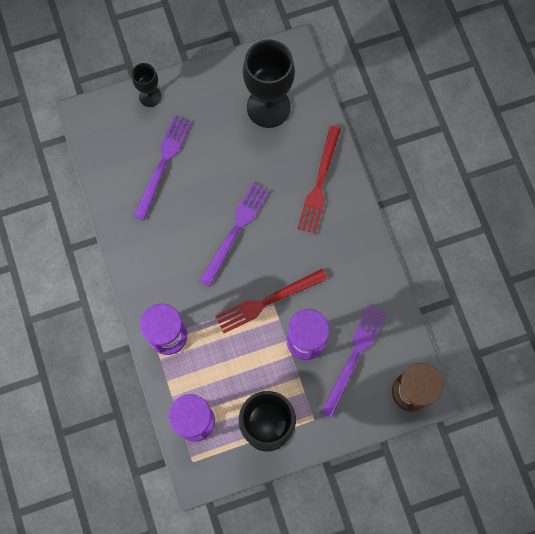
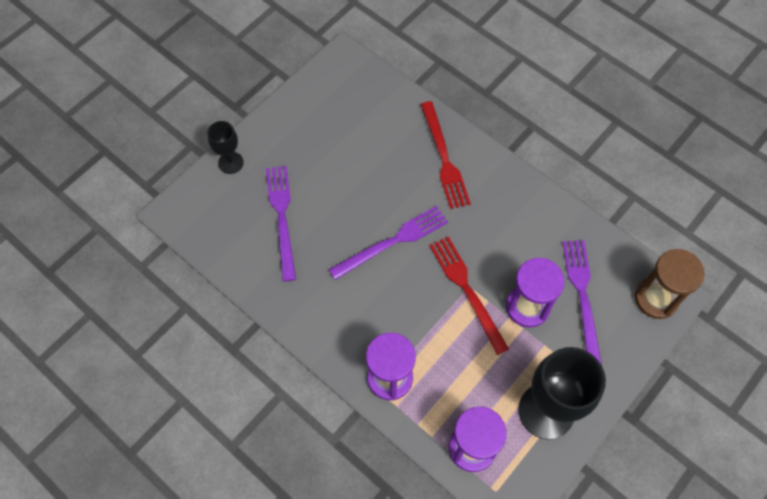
camera: 30 degrees left, 10 degrees down
purple fork [200,183,269,287] -> purple fork turned 60 degrees clockwise [328,206,448,280]
red fork [216,269,327,333] -> red fork turned 120 degrees clockwise [429,236,509,355]
black goblet [243,39,295,128] -> none

